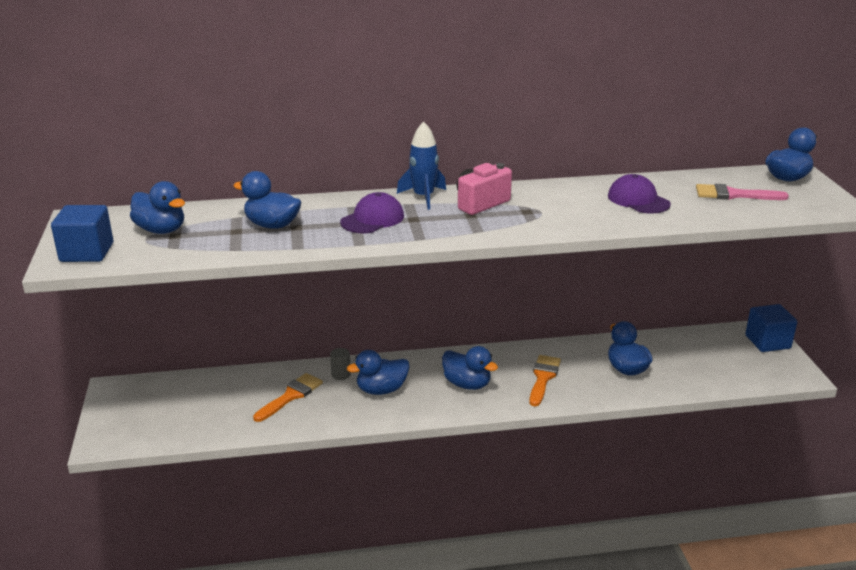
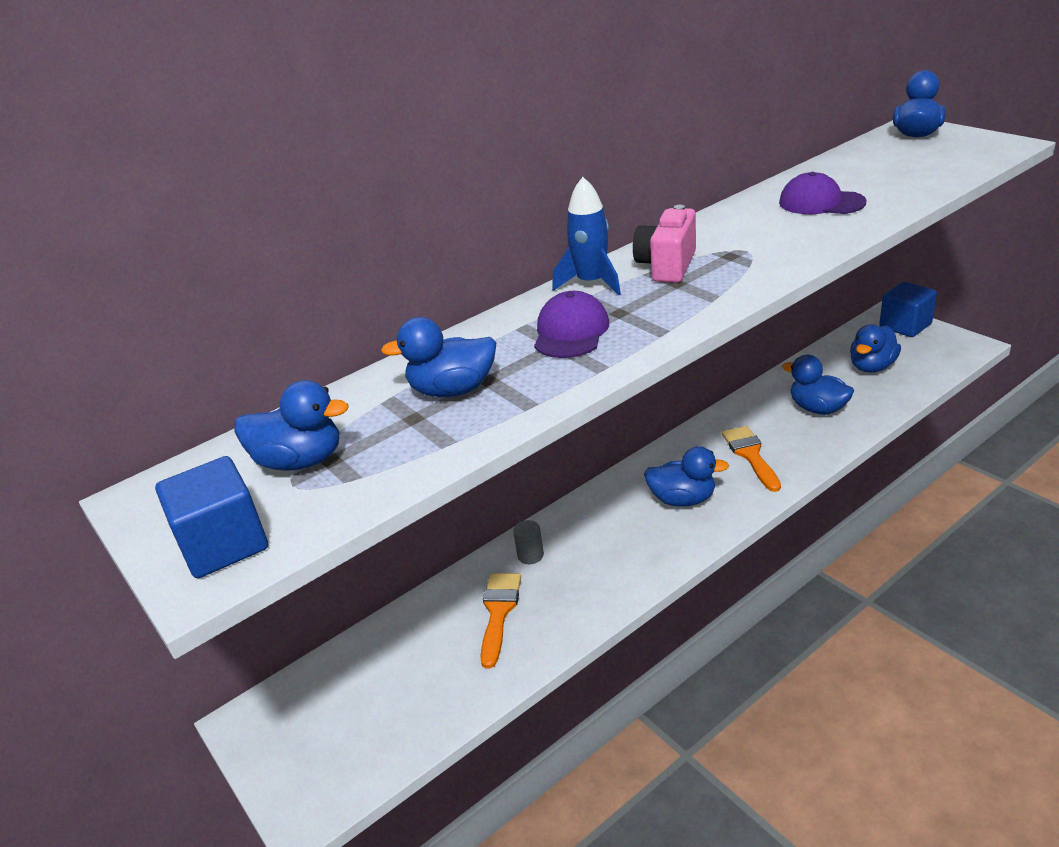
camera: 25 degrees left, 5 degrees up
blue duck [347,350,409,395] -> blue duck moved to [850,324,901,373]
pink brush [696,184,789,200] -> none

